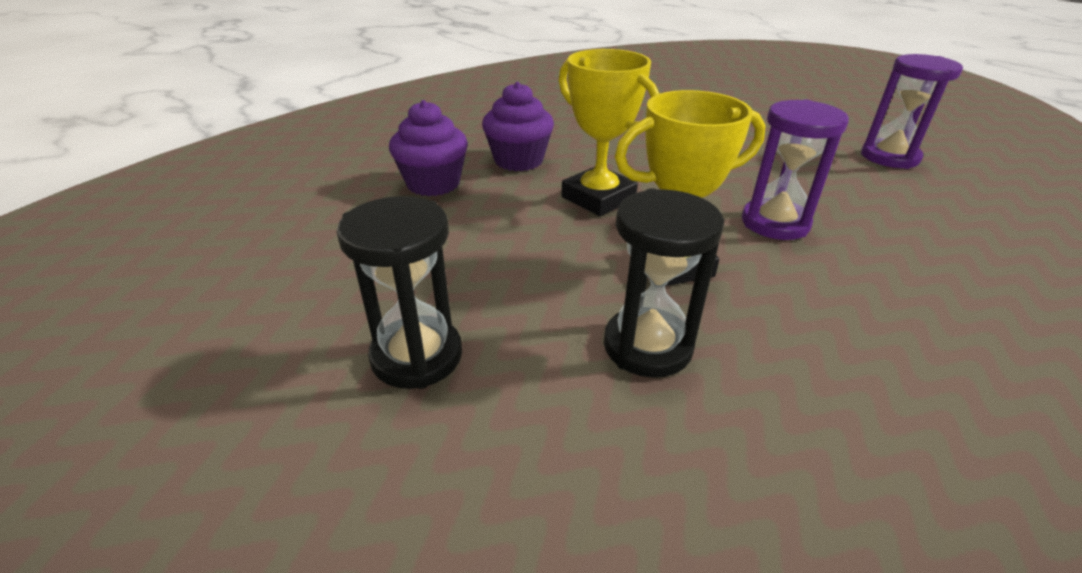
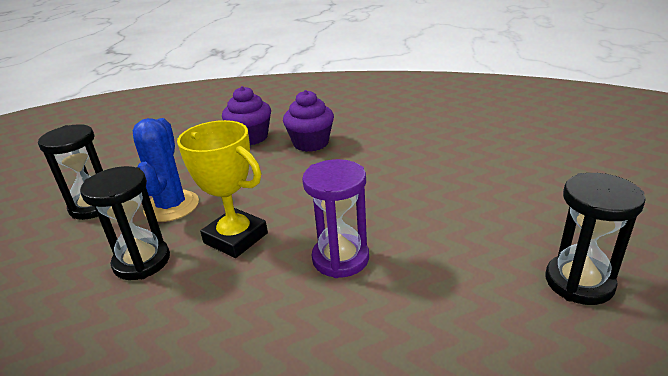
camera: 55 degrees right, 5 degrees down
yellow trophy [558,49,659,216] -> none
purple hourglass [861,54,963,169] -> black hourglass [546,173,646,305]
none -> blue cactus [133,118,199,222]

